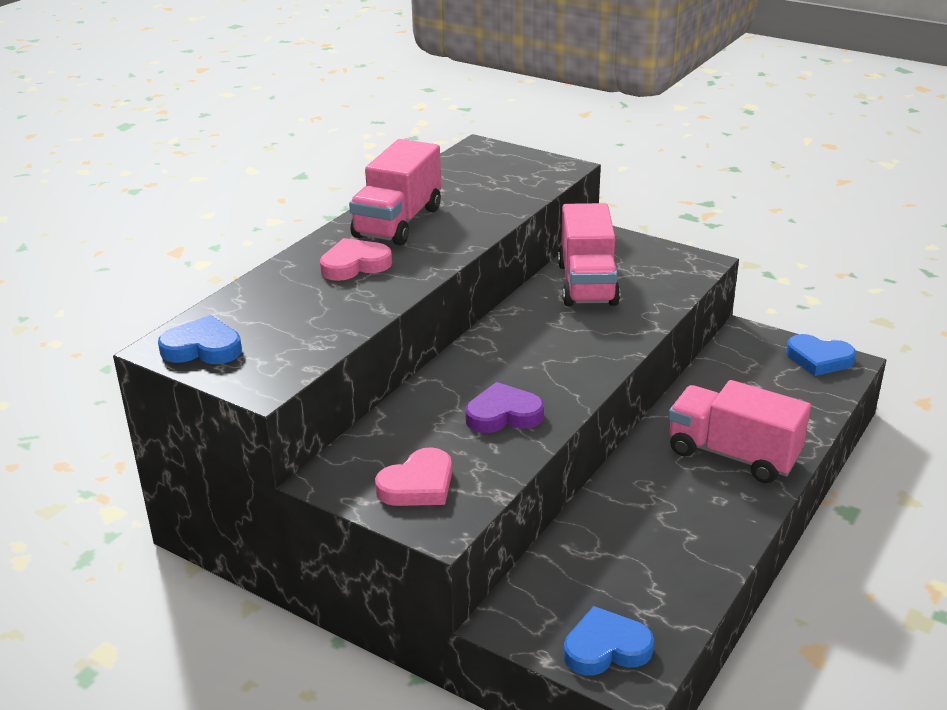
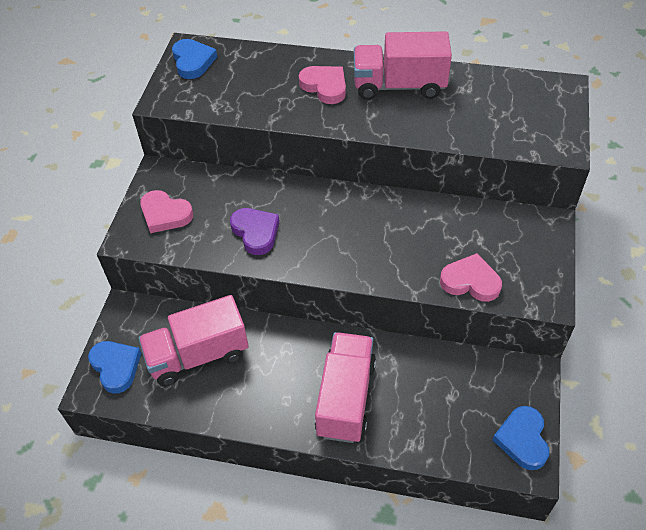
camera: 70 degrees right, 20 degrees up
pink truck [558,203,620,306] -> pink truck moved to [138,295,249,386]
none -> pink heart [440,253,502,302]

